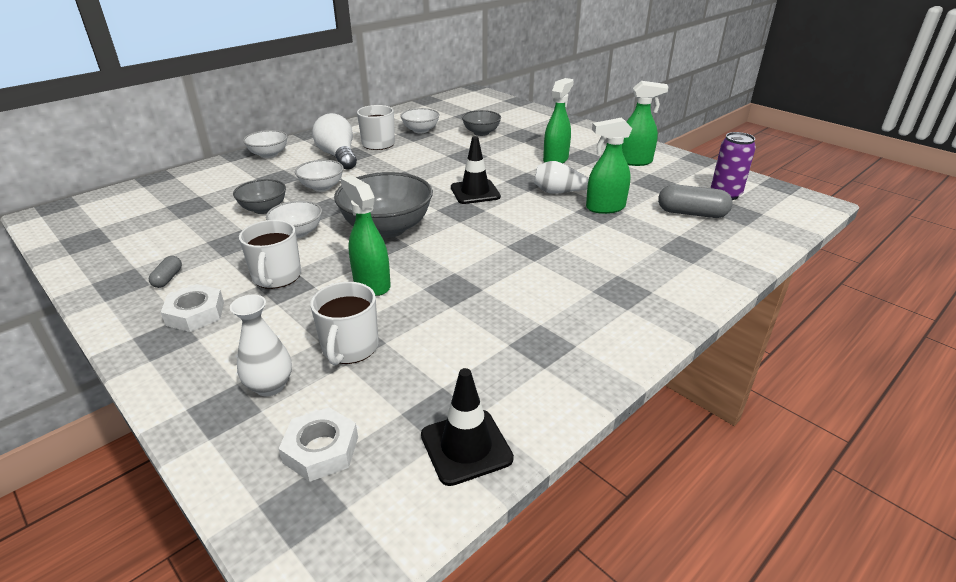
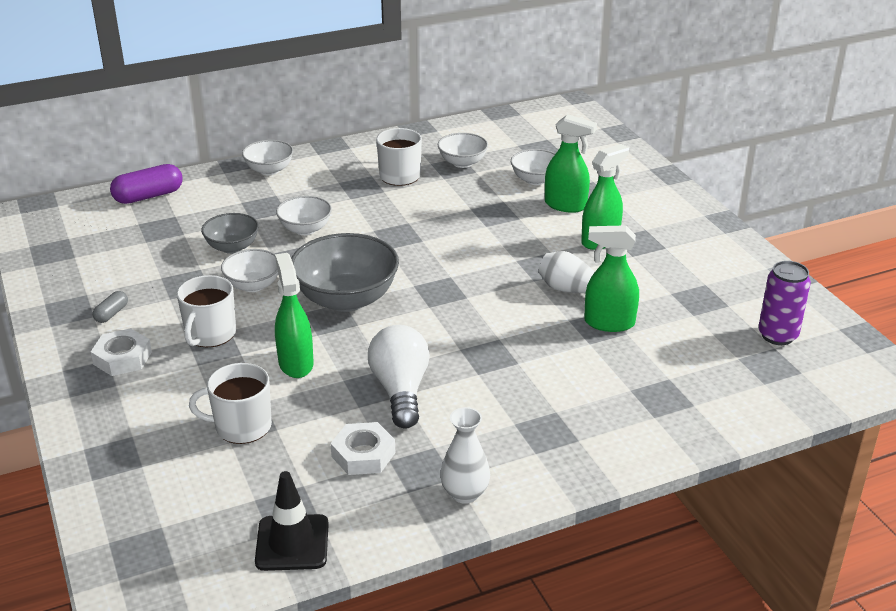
camera: 20 degrees right, 0 degrees up
white vase [230,294,292,396] -> white vase moved to [440,407,490,504]
white nut [279,407,358,482] -> white nut moved to [330,422,395,475]
white mug [310,282,379,365] -> white mug turned 60 degrees clockwise [189,363,272,444]
white light bulb [312,113,357,170] -> white light bulb moved to [368,325,430,429]
black traffic cone [451,136,501,204] -> none
grey bowl [462,110,501,136] -> white bowl [511,149,555,185]
green spray bottle [622,81,669,166] -> green spray bottle moved to [545,114,597,213]
grey capsule [658,184,733,218] -> none
none -> purple capsule [110,164,183,204]

